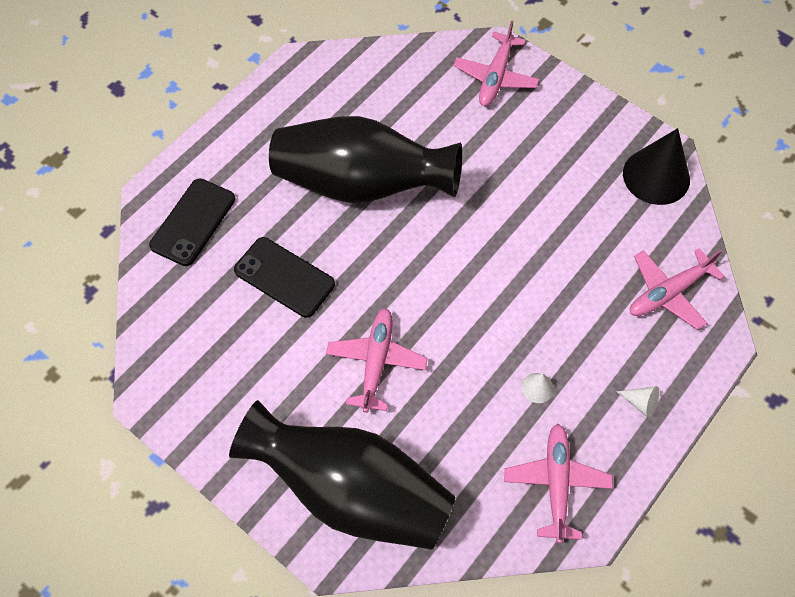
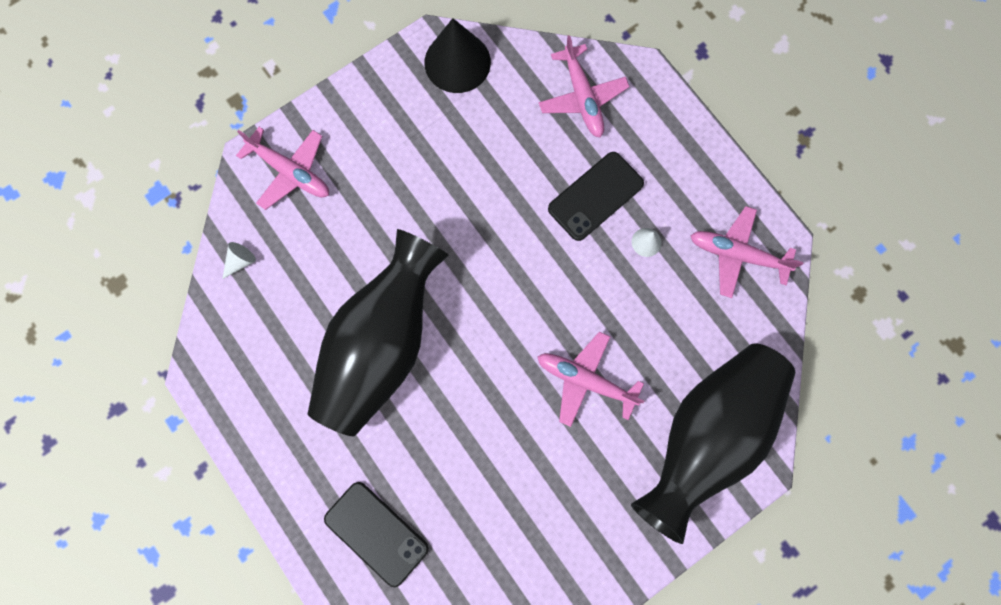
camera: 75 degrees left, 15 degrees up
black phone [234,237,335,318] -> black phone moved to [548,152,644,241]
white cone [616,386,659,418] -> white cone moved to [222,242,256,279]

